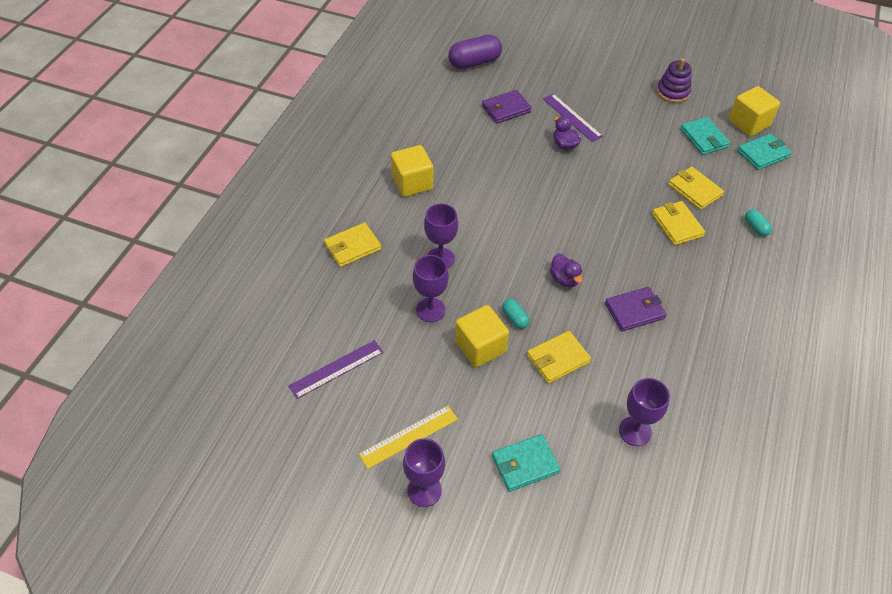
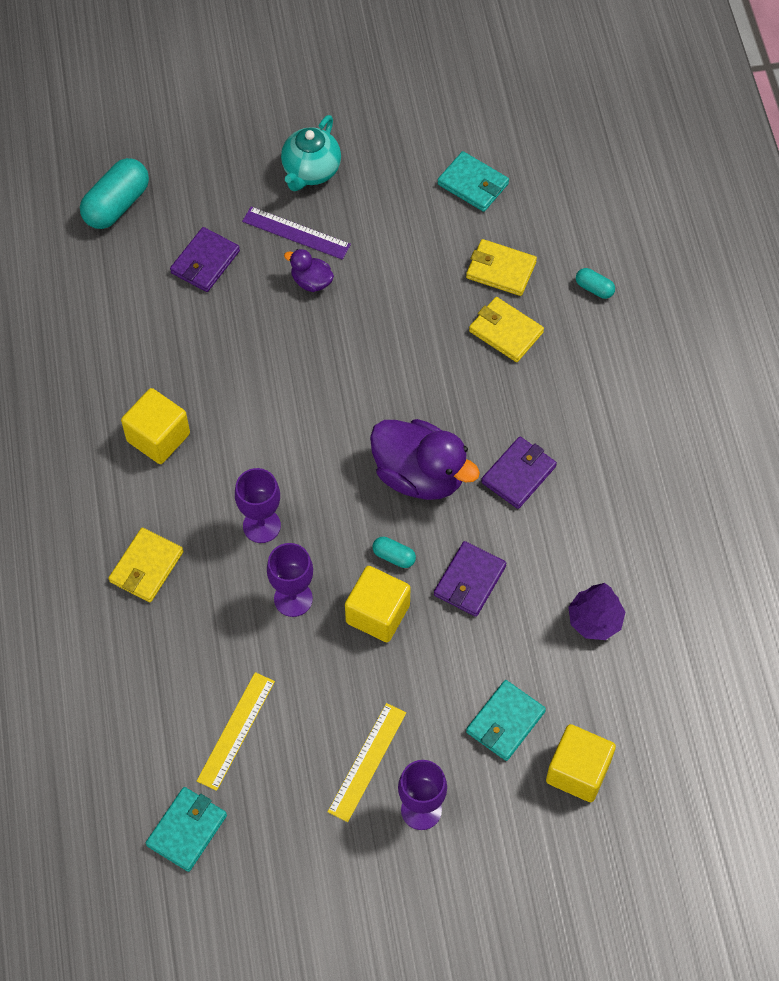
camera: 30 degrees left, 10 degrees up
purple ruler [289,340,383,399] -> yellow ruler [197,672,275,791]
purple capsule [448,35,502,69] -> turquoise capsule [80,158,149,229]
yellow wallet [527,331,591,384] -> purple wallet [434,541,506,617]
purple duck [550,254,583,288] -> purple duck [370,419,480,500], size x2.08
purple goblet [619,378,670,446] -> purple tree [568,583,625,640]
purple stacking toy [657,58,692,103] -> none
yellow cube [729,86,780,136] -> yellow cube moved to [546,724,616,802]
turquoise wallet [737,133,792,170] -> turquoise wallet moved to [146,787,227,872]
none -> turquoise teapot [281,115,341,191]

